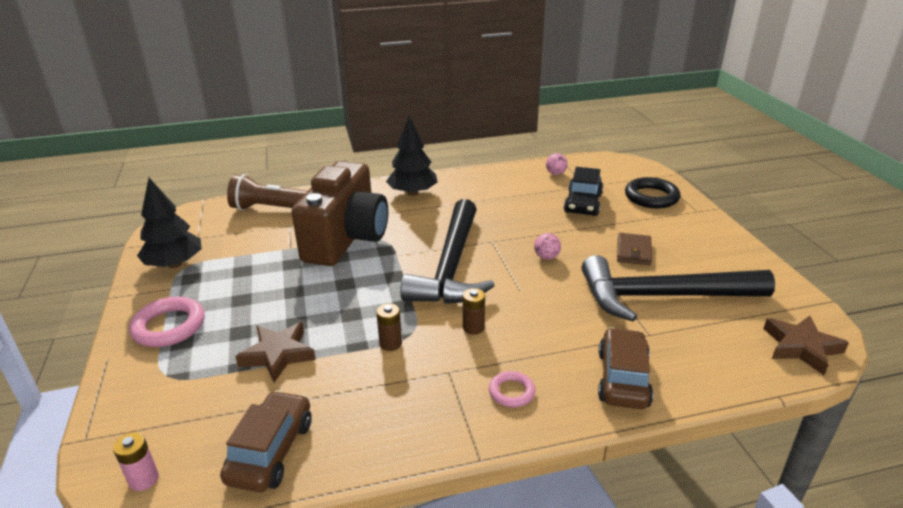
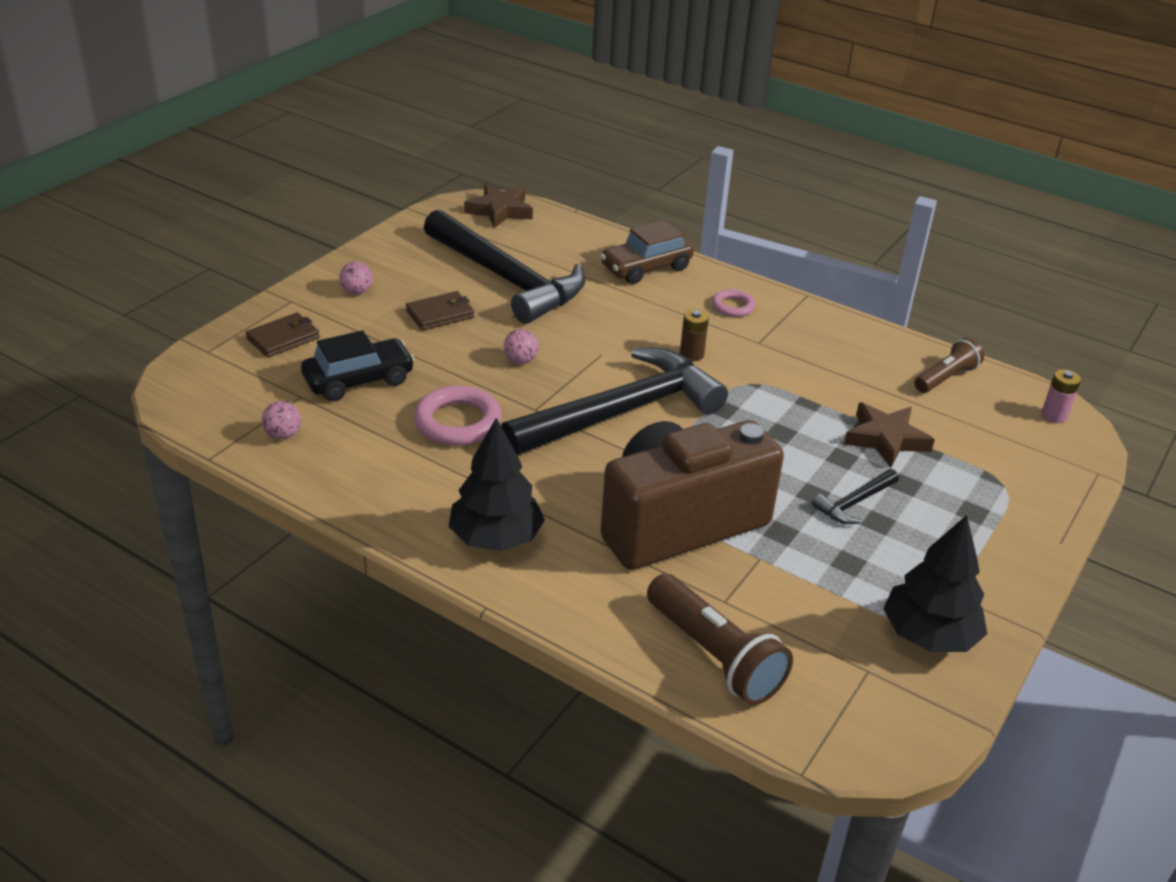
camera: 135 degrees left, 5 degrees up
pink ring [129,297,205,347] -> pink ring moved to [414,386,502,446]
brown car [220,390,312,492] -> brown flashlight [914,337,984,393]
brown battery [376,303,402,351] -> none
black ring [625,177,680,209] -> brown wallet [246,313,320,357]
none -> pink ball [339,262,373,294]
none -> black hammer [812,469,899,524]

